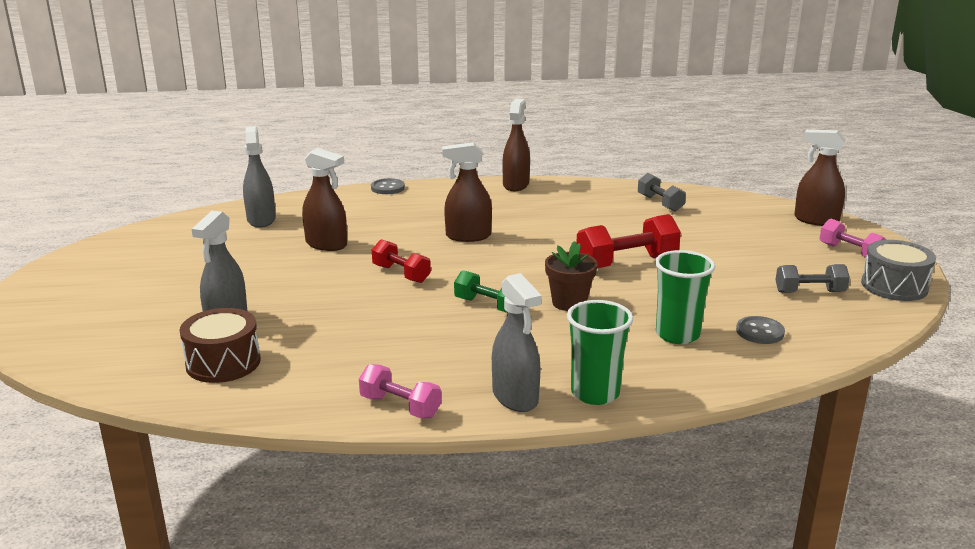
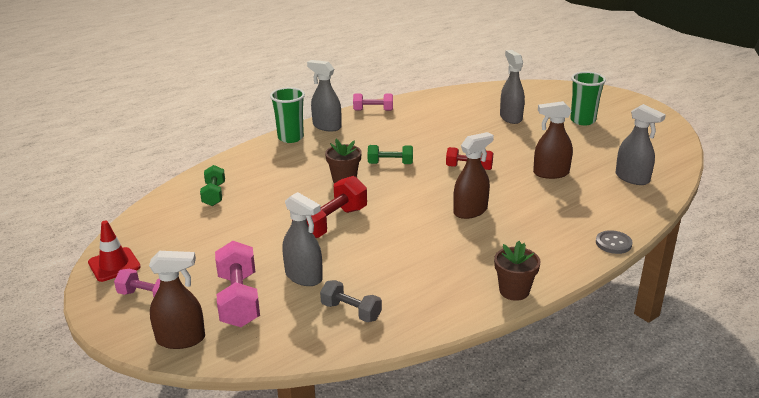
camera: 150 degrees right, 5 degrees up
brown drum [180,308,261,383] -> none
brown spray bottle [502,99,530,191] -> brown flower pot [494,241,540,301]
green cup [655,250,715,344] -> green cup moved to [570,71,606,125]
grey button [736,316,785,344] -> green dumbbell [200,165,225,206]
grey dumbbell [775,264,850,293] -> none
grey drum [861,240,936,301] -> red traffic cone [88,220,141,282]
none -> pink dumbbell [215,241,260,327]
none -> grey spray bottle [283,192,323,286]

